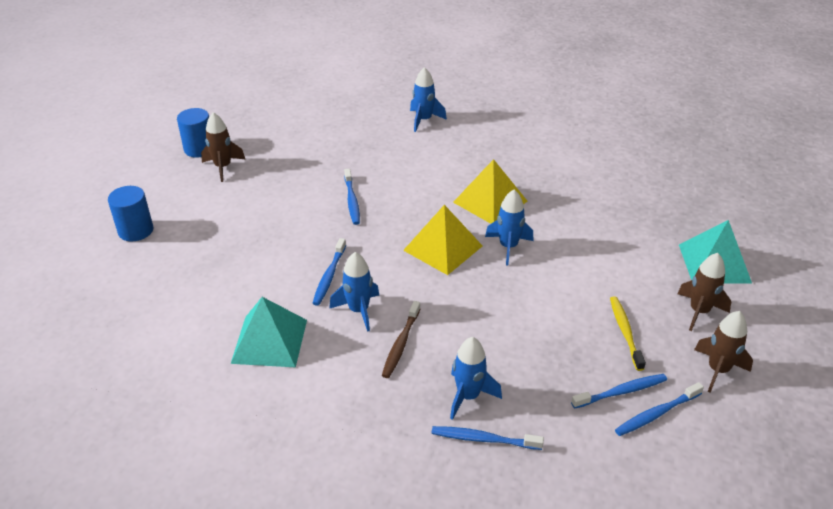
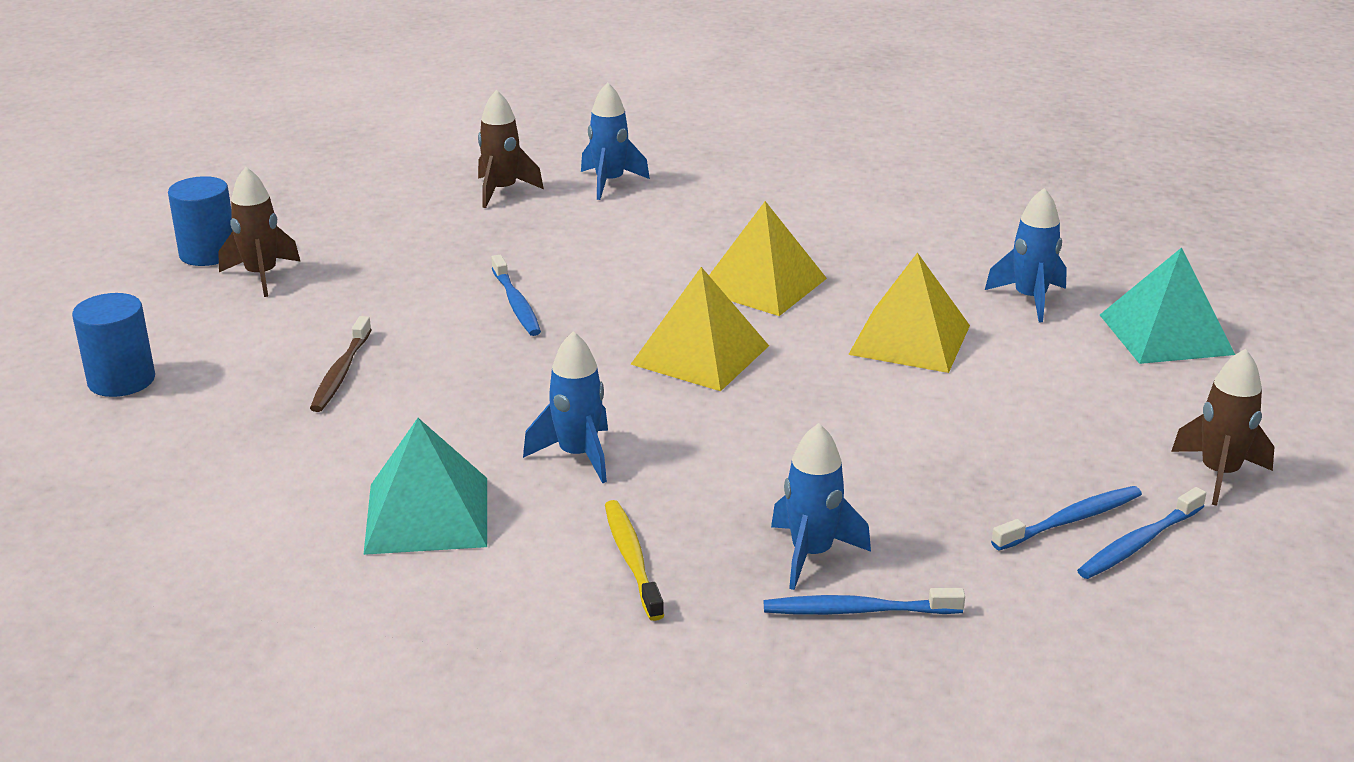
camera: 10 degrees left, 10 degrees down
blue toothbrush [313,238,346,306] -> none
brown toothbrush [382,301,421,378] -> brown toothbrush moved to [310,316,372,412]
blue rocket [485,190,534,266] -> blue rocket moved to [985,188,1067,322]
yellow toothbrush [610,296,646,371] -> yellow toothbrush moved to [605,500,664,621]
brown rocket [677,253,731,331] -> brown rocket moved to [478,90,544,208]
none -> yellow pyramid [848,253,970,373]

